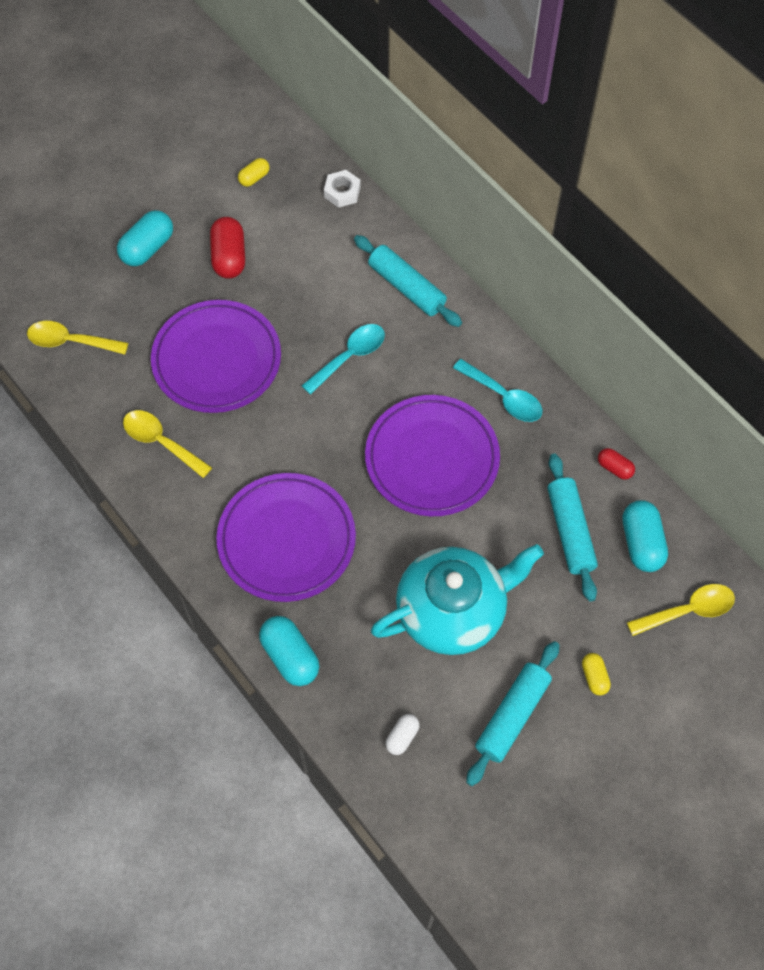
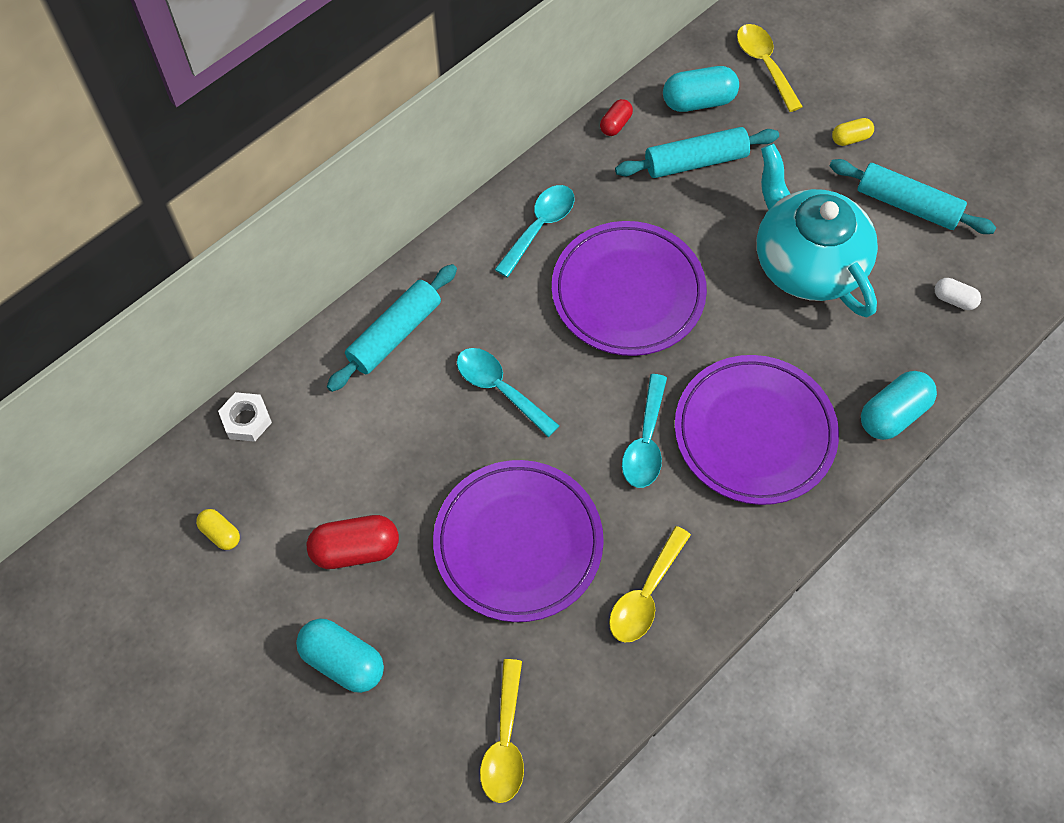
camera: 95 degrees left, 0 degrees up
none -> turquoise spoon [622,374,667,488]

